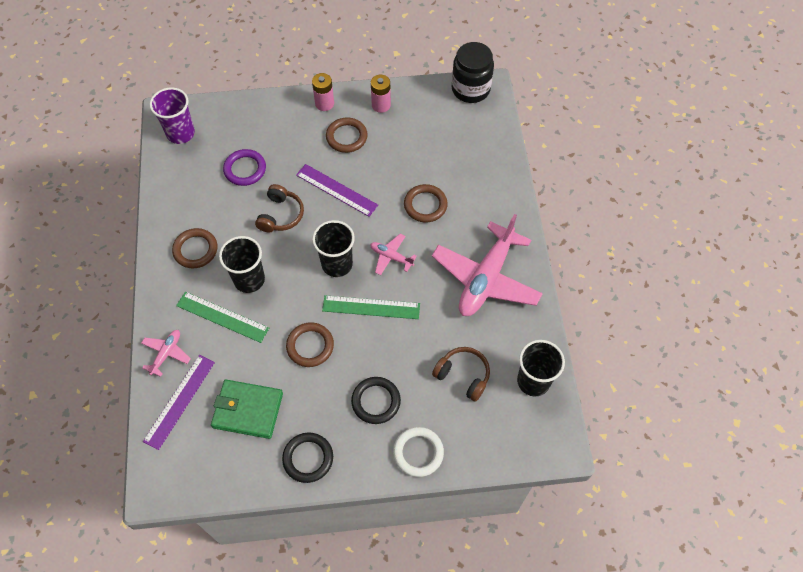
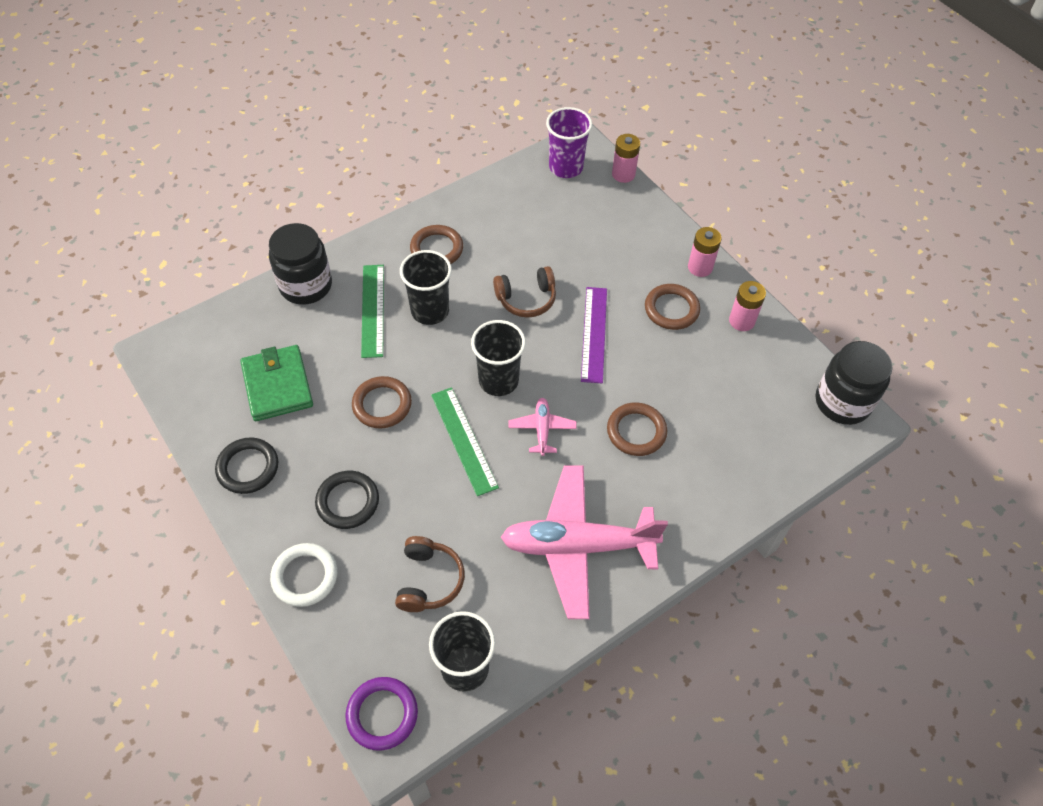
camera: 60 degrees right, 5 degrees down
pink plane [141,330,191,377] -> black jar [269,223,332,305]
purple ruler [143,355,215,450] -> none
purple ring [223,149,266,186] -> purple ring moved to [345,677,418,751]
none -> pink battery [612,134,640,183]

